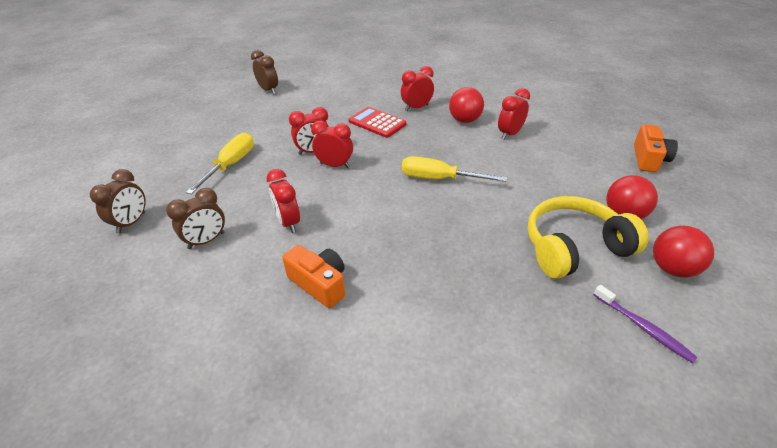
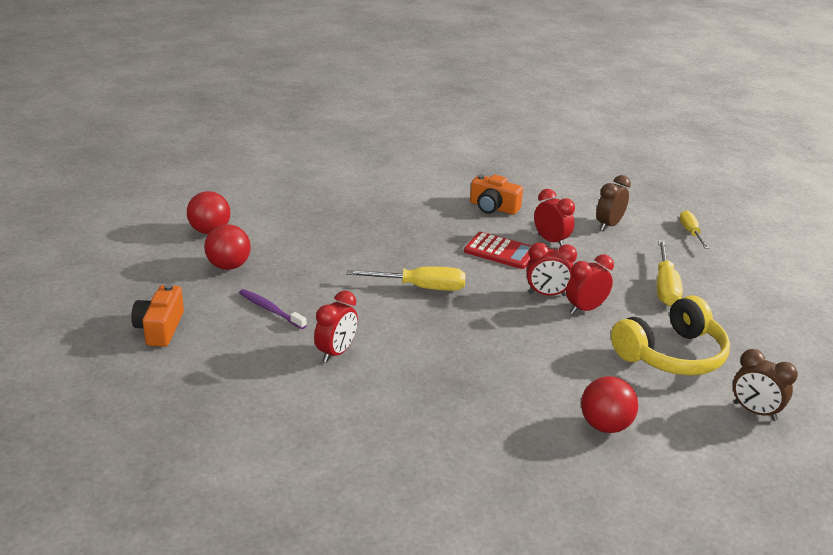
camera: 165 degrees right, 10 degrees down
brown clock [90,169,146,234] -> yellow screwdriver [679,210,709,249]
red calculator [349,107,406,138] -> red calculator moved to [464,232,532,269]
red clock [401,66,434,111] -> none
red ball [449,87,484,123] -> red ball moved to [581,376,638,433]
yellow headphones [528,196,649,279] -> yellow headphones moved to [611,295,730,376]
purple toothbrush [593,285,698,363] -> purple toothbrush moved to [239,289,307,329]

